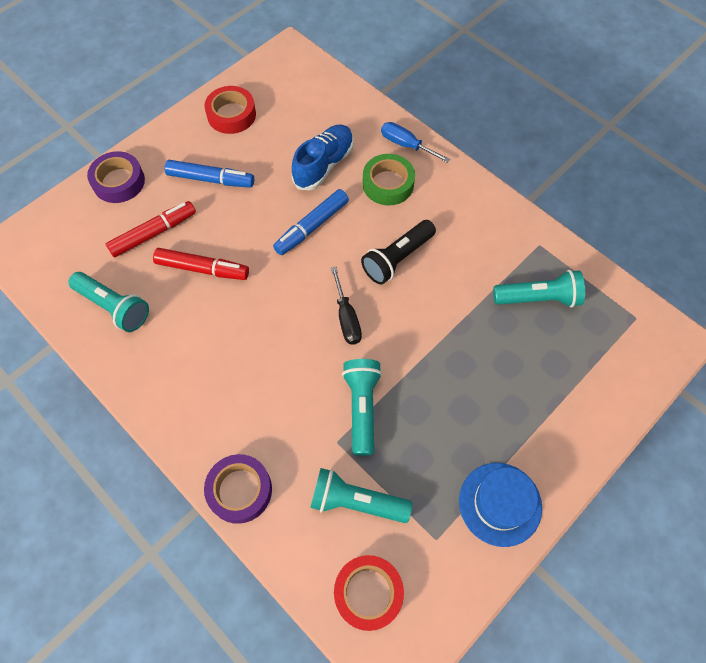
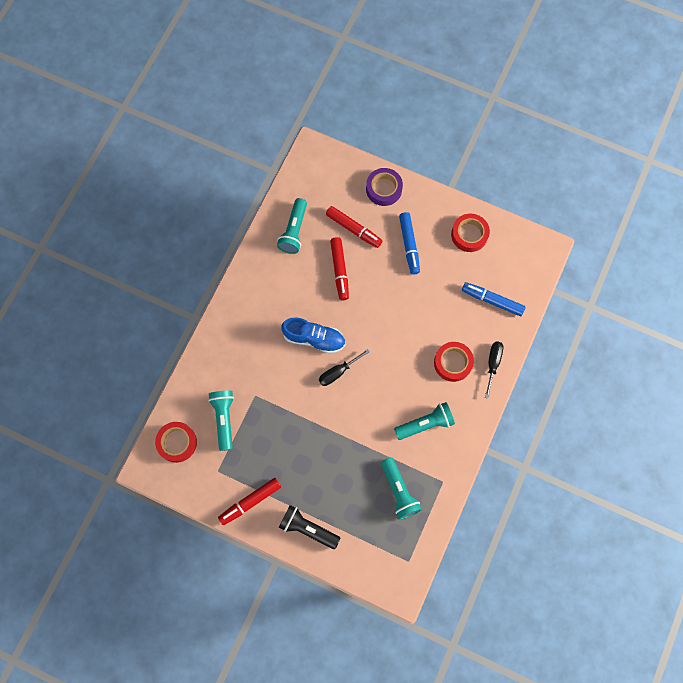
camera: 70 degrees right, 10 degrees up
purple tape [204,454,272,524] -> none
blue marker [273,189,349,255] -> blue marker moved to [462,282,526,316]
blue shoe [292,124,354,191] -> blue shoe moved to [281,317,345,354]
turquoise flashlight [342,359,382,456] -> turquoise flashlight moved to [394,402,455,440]
black flashlight [361,220,436,284] -> black flashlight moved to [279,505,340,549]
green tape [363,154,415,206] -> red tape [434,342,474,382]
blue screwdriver [381,122,450,163] -> black screwdriver [485,341,503,399]
blue hat [459,463,542,547] -> red marker [218,478,281,525]

